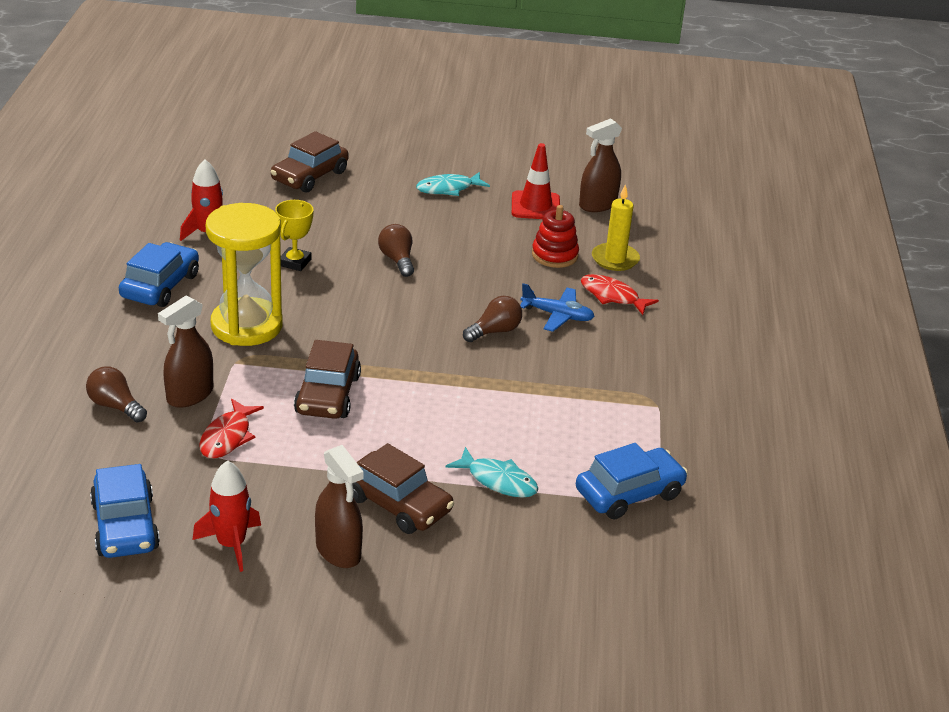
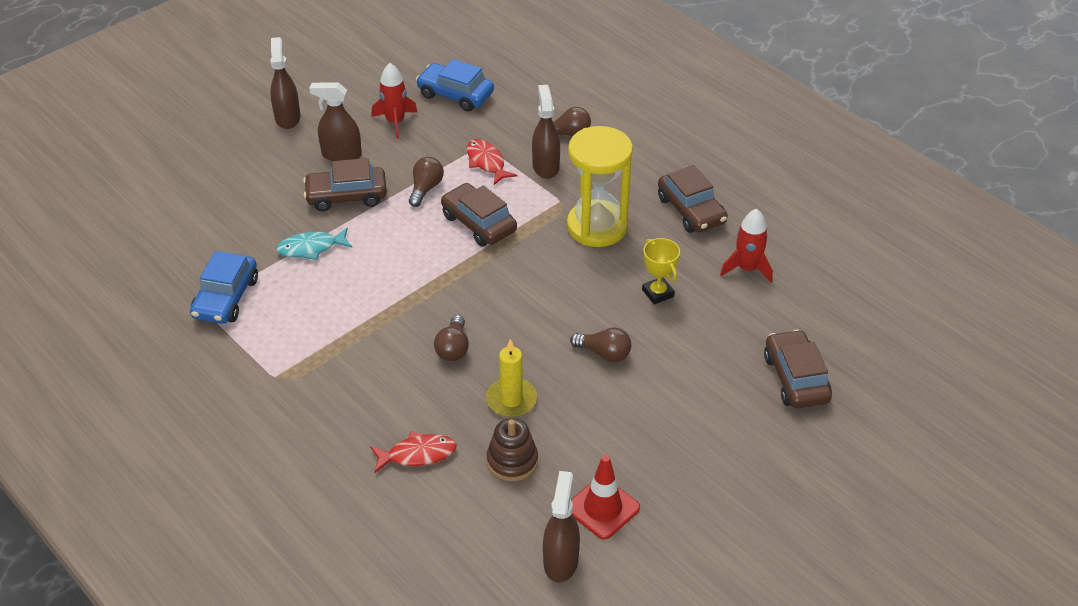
camera: 135 degrees right, 10 degrees up
blue car [119,242,199,307] -> brown car [658,165,728,233]
turquoise fish [416,172,490,196] -> none
blue plane [520,283,595,332] -> none
red stacking toy [532,205,579,268] -> brown stacking toy [487,418,538,481]
yellow candle [592,184,640,271] -> yellow candle moved to [486,339,537,417]
none -> brown spray bottle [270,37,300,129]
none -> brown light bulb [409,157,444,207]

